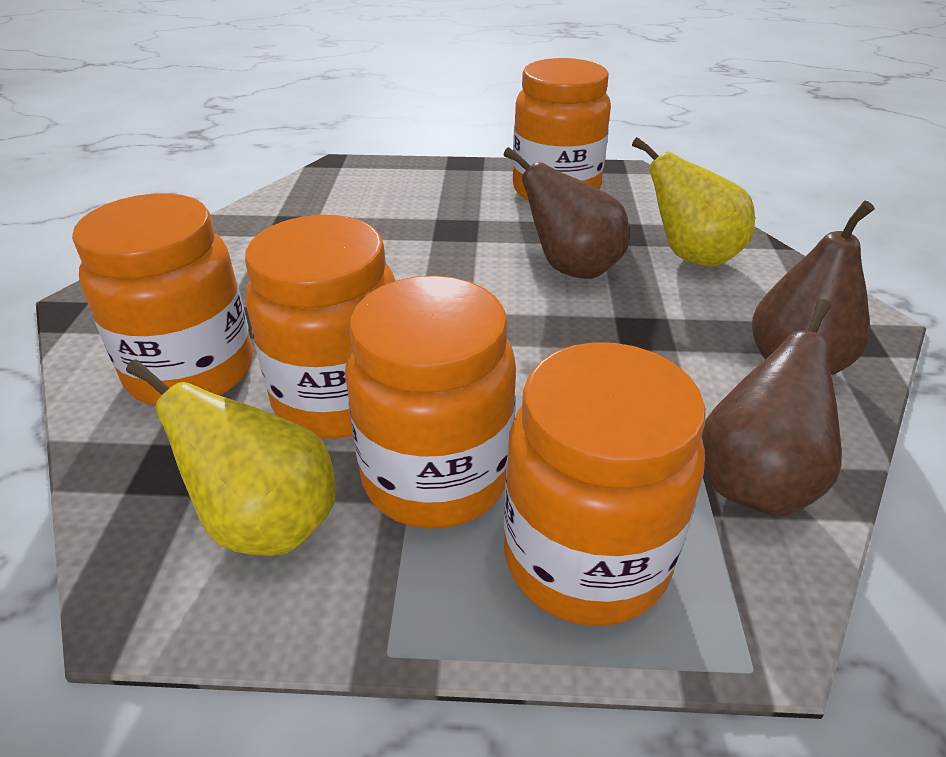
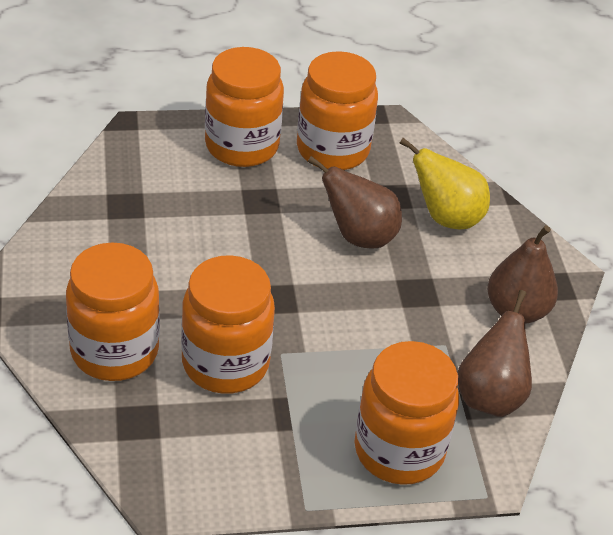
camera: 15 degrees left, 5 degrees up
yellow pear [126,359,336,556] -> none
orange jar [345,276,516,529] -> orange jar moved to [205,47,284,167]

